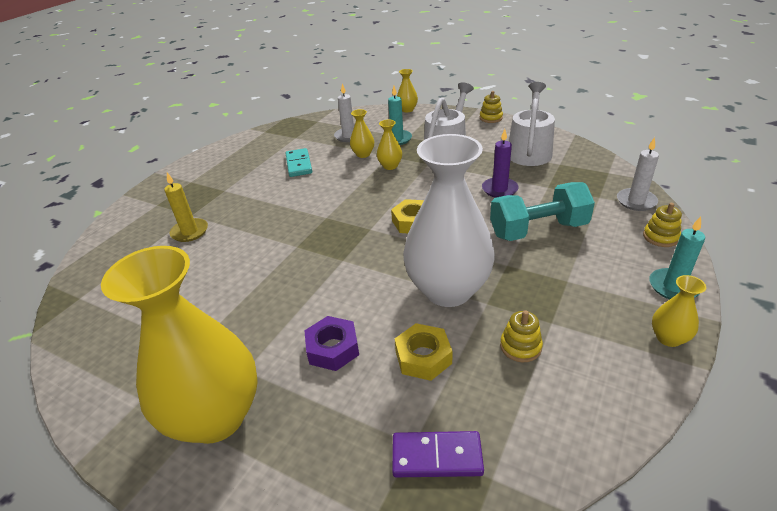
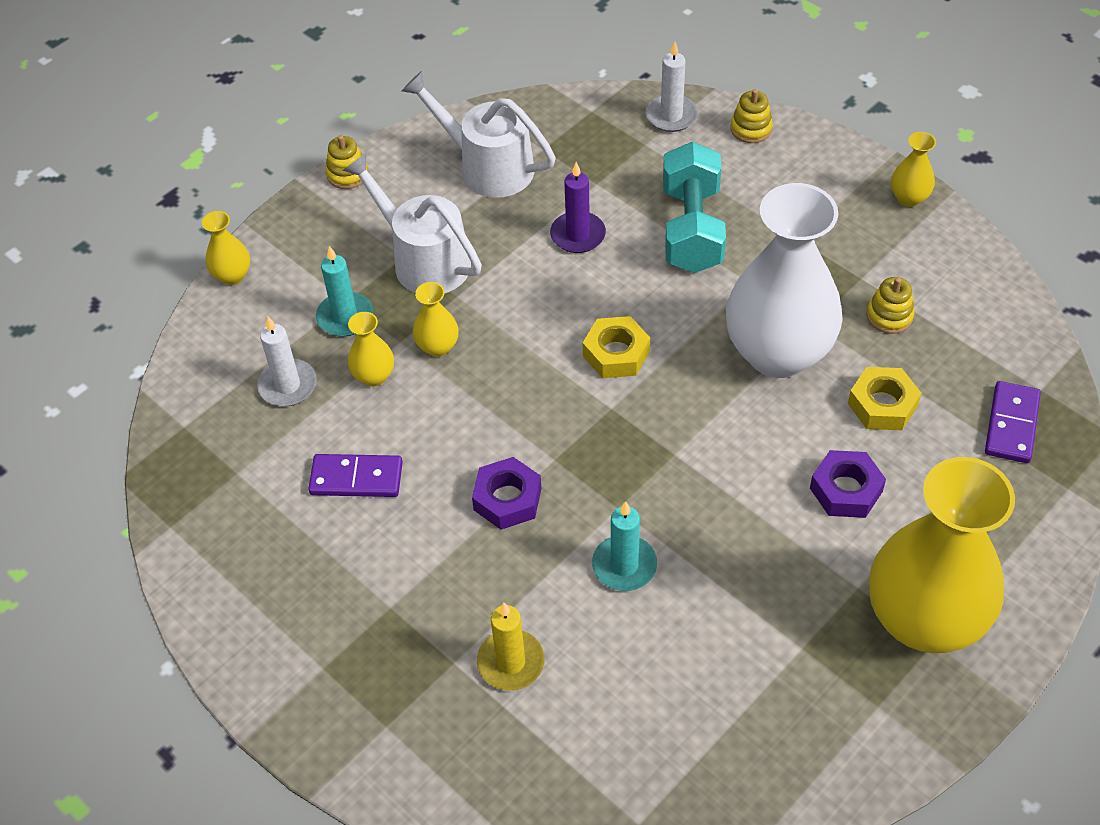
camera: 75 degrees left, 15 degrees up
turquoise domino [285,148,312,177] -> purple domino [308,454,403,497]
turquoise candle [649,216,705,299] -> turquoise candle moved to [592,501,657,591]
none -> purple nut [472,457,542,530]

